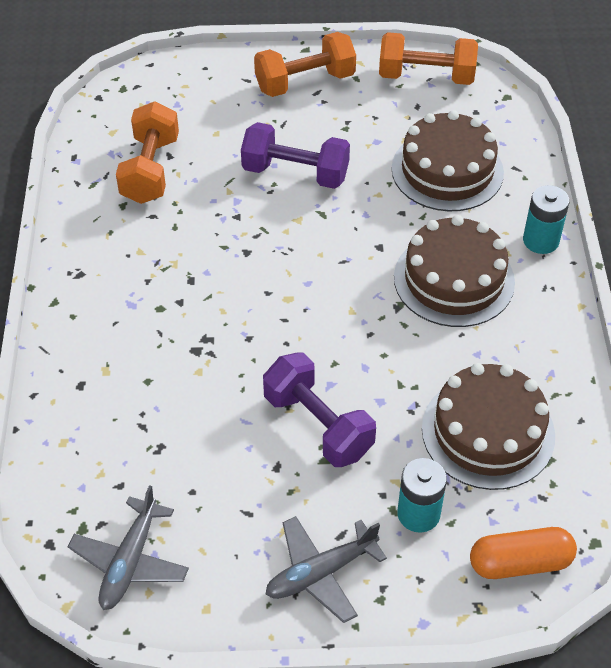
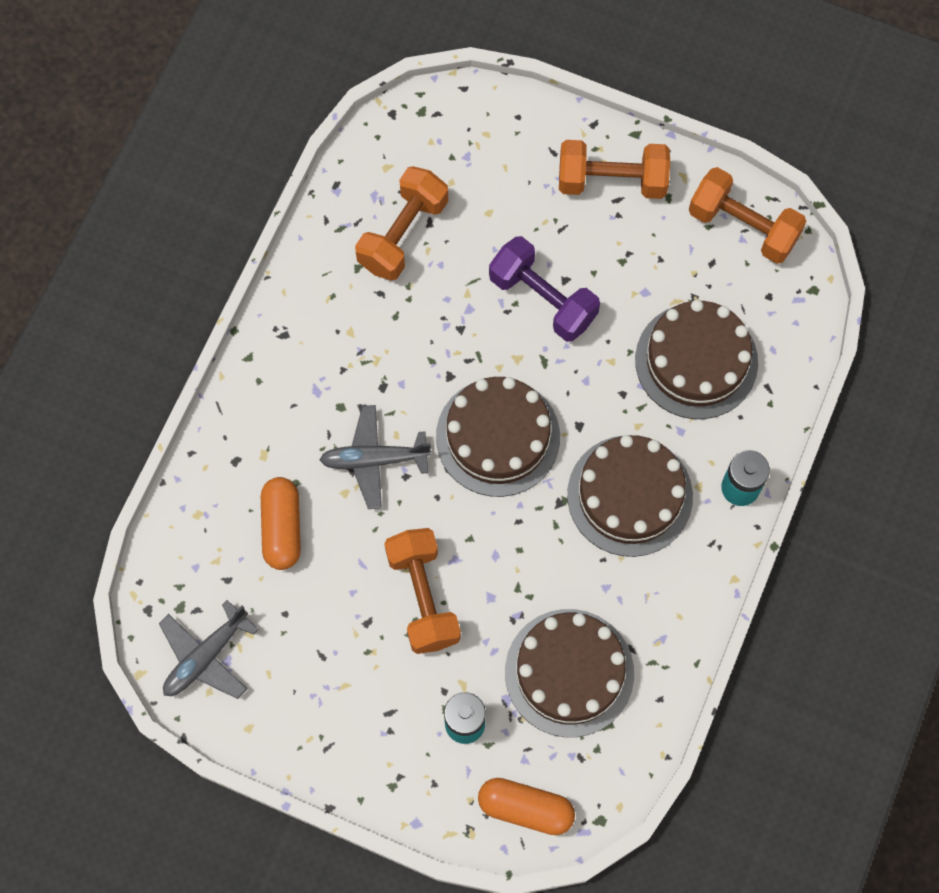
camera: 25 degrees right, 20 degrees up
purple dumbbell [263,352,376,467] -> orange dumbbell [385,528,461,654]
grey plane [266,516,387,623] -> grey plane moved to [319,405,431,509]
none -> orange capsule [261,477,301,570]
none -> brown cake [436,377,560,497]

